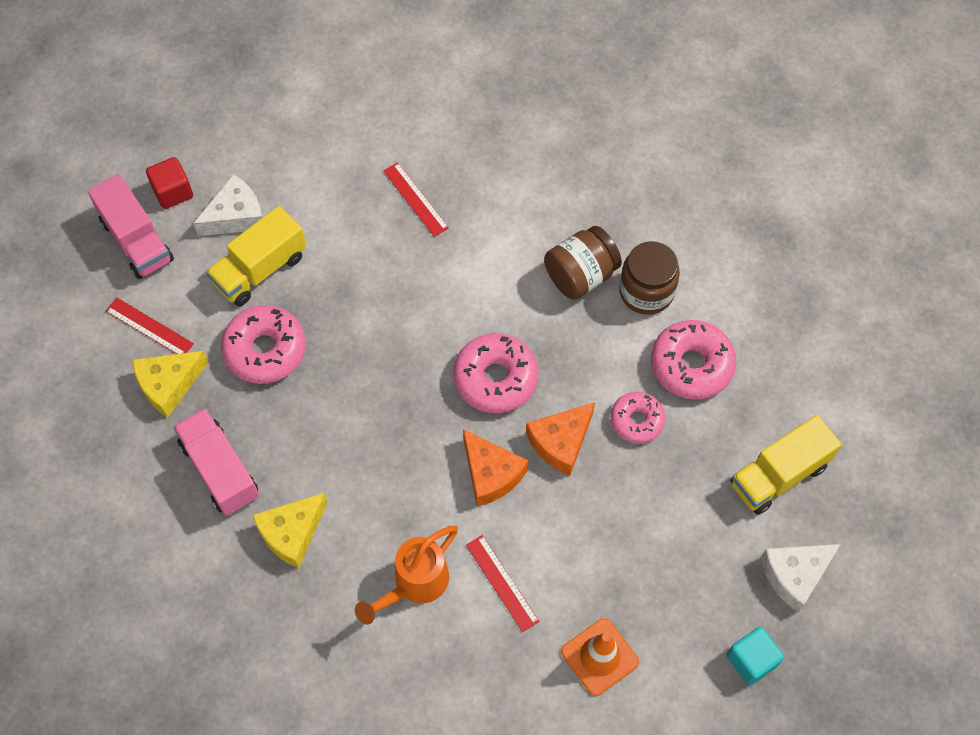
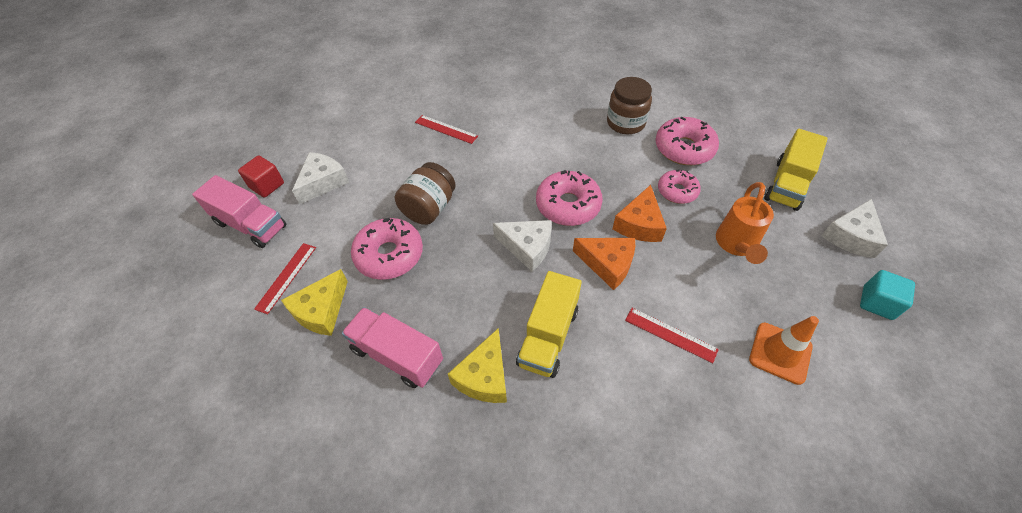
camera: 25 degrees left, 10 degrees down
red ruler [106,298,194,354] -> red ruler turned 75 degrees counterclockwise [254,243,316,314]
yellow truck [206,206,306,306] -> yellow truck moved to [516,271,582,378]
orange watering can [355,526,458,625] -> orange watering can moved to [716,182,774,264]
brown jar [544,226,622,300] -> brown jar moved to [395,162,456,225]
none -> white cheese [493,220,551,271]

